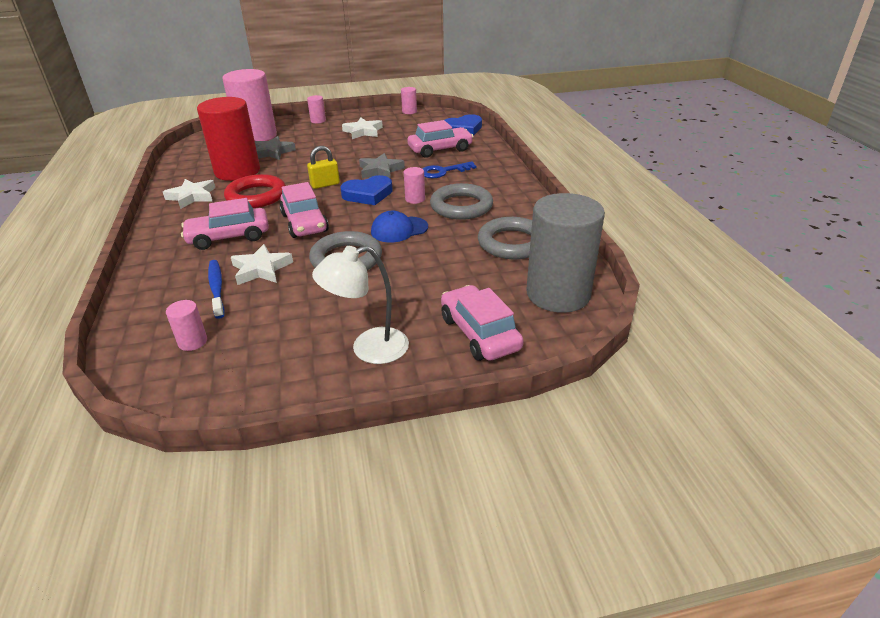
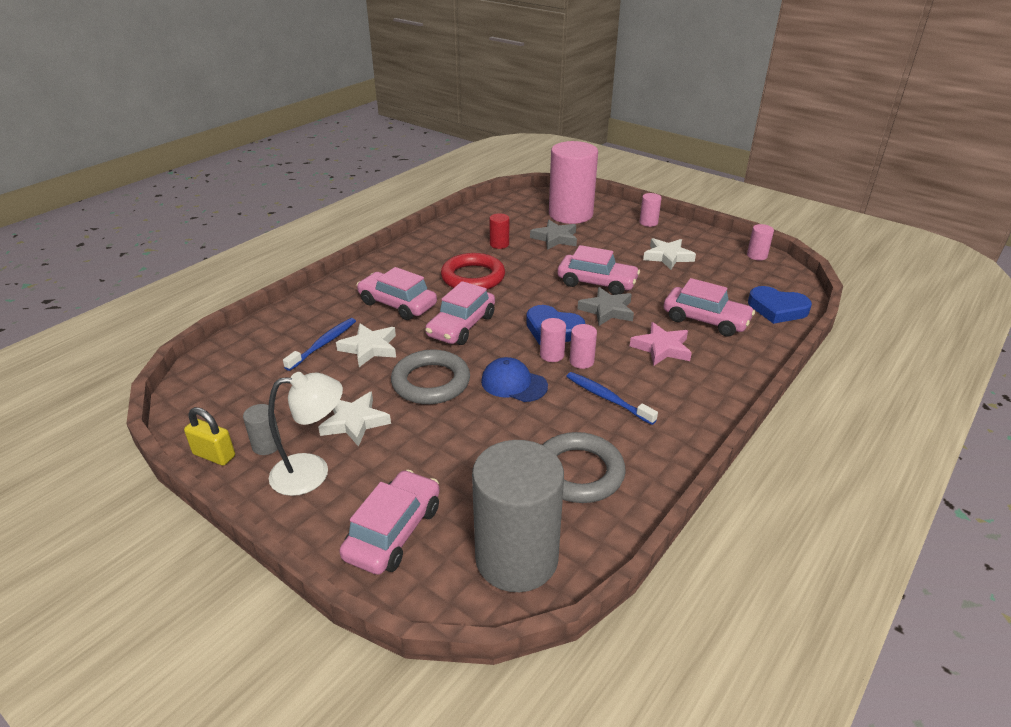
camera: 50 degrees right, 0 degrees up
white star [163,179,215,209] -> white star moved to [318,391,391,447]
pink cylinder [166,300,207,351] -> pink cylinder moved to [540,318,566,362]
red cylinder [197,97,260,181] -> red cylinder [489,213,509,249], size x0.41
yellow padlock [307,146,340,189] -> yellow padlock moved to [184,407,235,466]
white lamp [312,246,409,364] -> white lamp turned 135 degrees clockwise [268,372,343,496]
blue key [422,161,477,178] -> pink star [630,322,692,366]
grey ring [430,183,493,220] -> blue toothbrush [566,372,658,425]
none -> grey cylinder [243,404,281,455]
none -> pink car [558,245,640,295]

